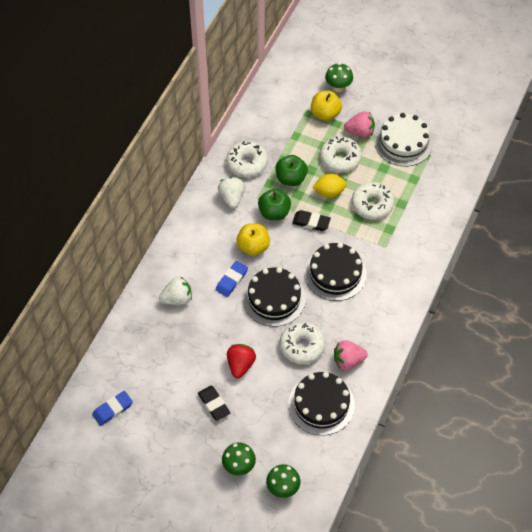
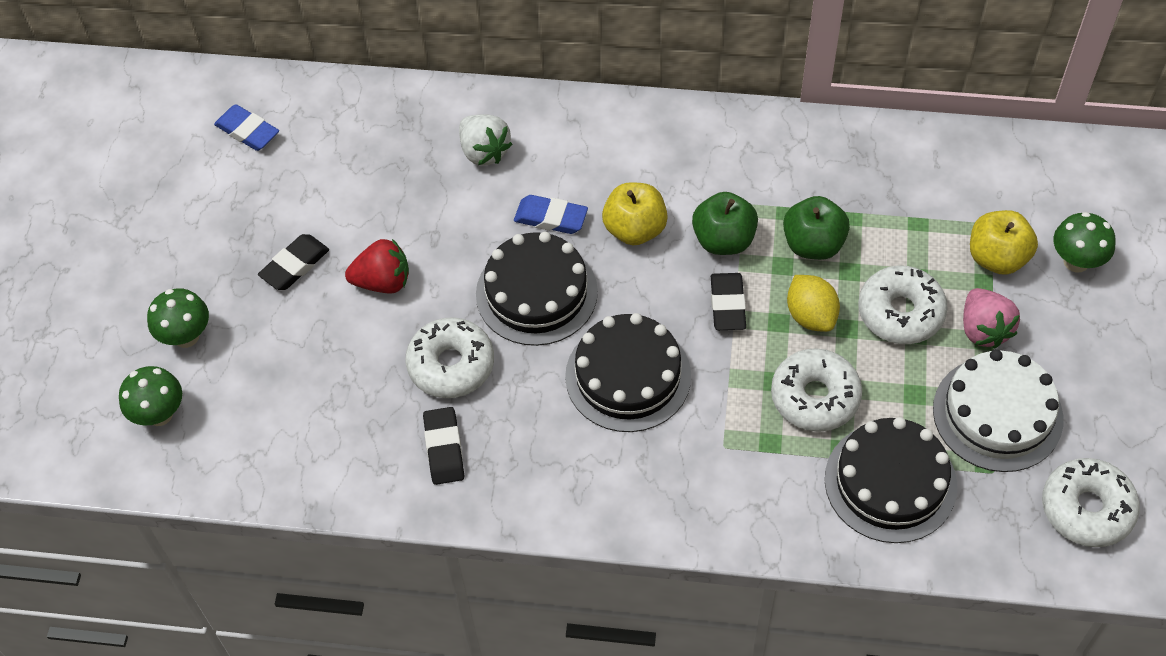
camera: 75 degrees right, 0 degrees up
white strawberry [218,177,245,208] -> none
white donut [226,141,268,177] -> white donut moved to [1042,458,1140,547]
black cake [288,372,355,435] -> black cake moved to [825,417,957,543]
pink strawberry [334,341,368,370] -> black eraser [423,407,464,485]

